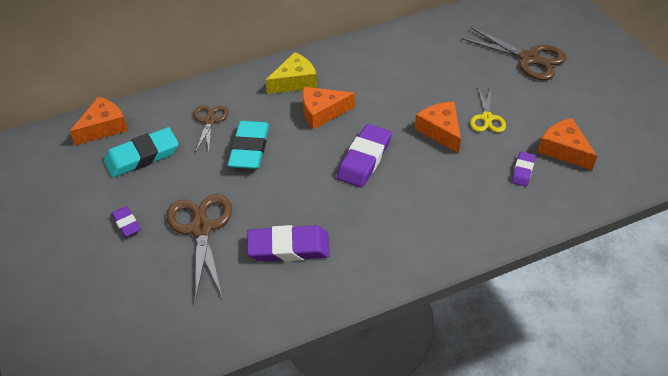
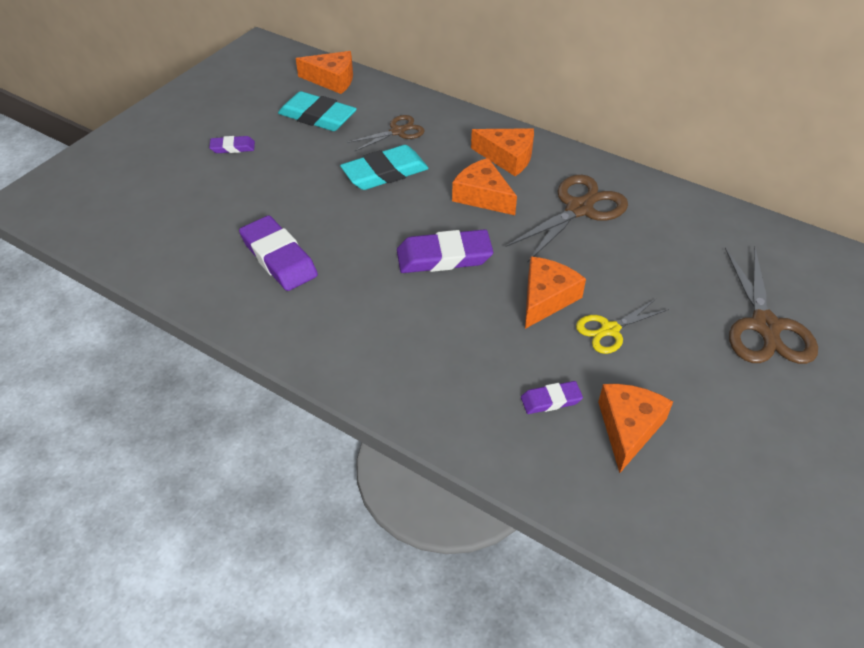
camera: 55 degrees right, 0 degrees up
purple eraser [111,206,141,237] -> purple eraser turned 60 degrees clockwise [209,136,255,153]
brown scissors [167,194,232,302] -> brown scissors moved to [505,175,628,263]
yellow cheese [266,52,317,94] -> orange cheese [471,128,534,176]

